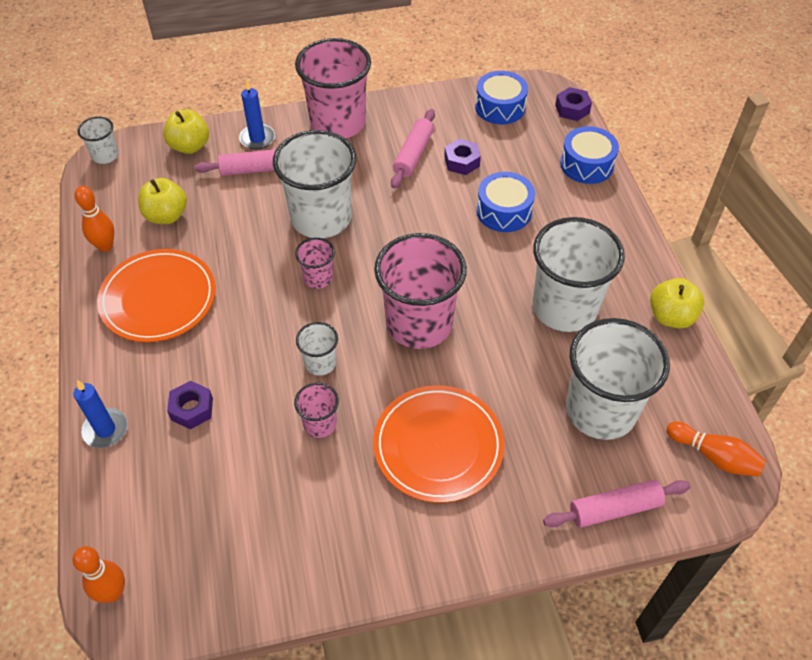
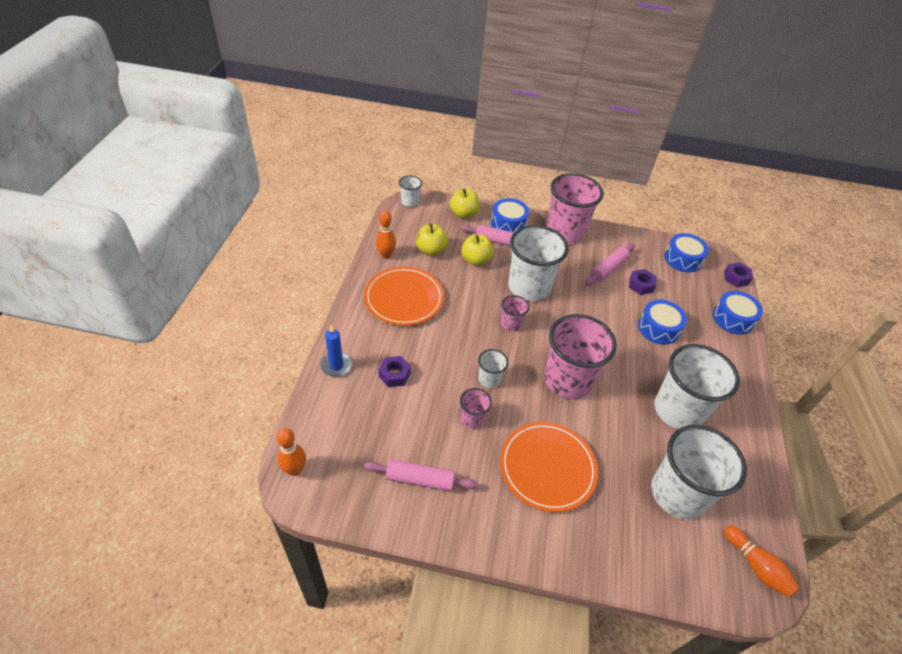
camera: 20 degrees right, 5 degrees down
blue candle [239,80,275,150] -> blue drum [491,198,529,232]
pink rolling pin [543,480,690,528] -> pink rolling pin moved to [364,460,478,491]
yellow apple [650,278,704,329] -> yellow apple moved to [461,234,494,266]

